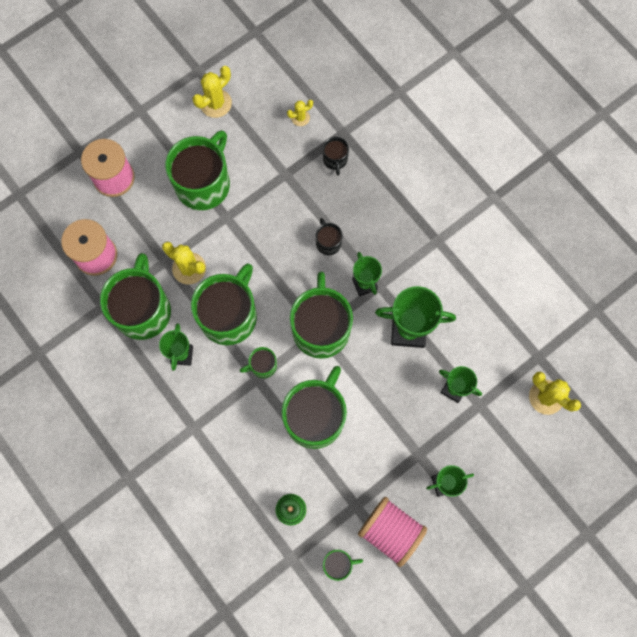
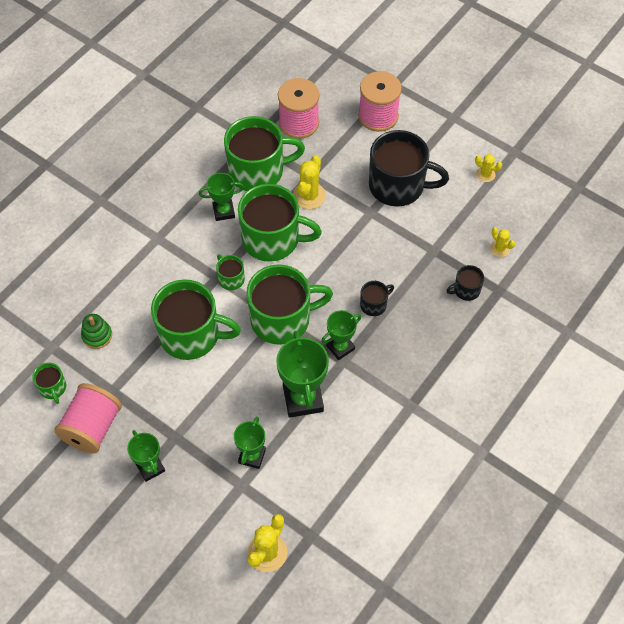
camera: 75 degrees right, 15 degrees down
green mug [165,130,230,210] -> black mug [369,130,449,207]
yellow cactus [193,66,232,118] -> yellow cactus [475,154,502,182], size x0.58

